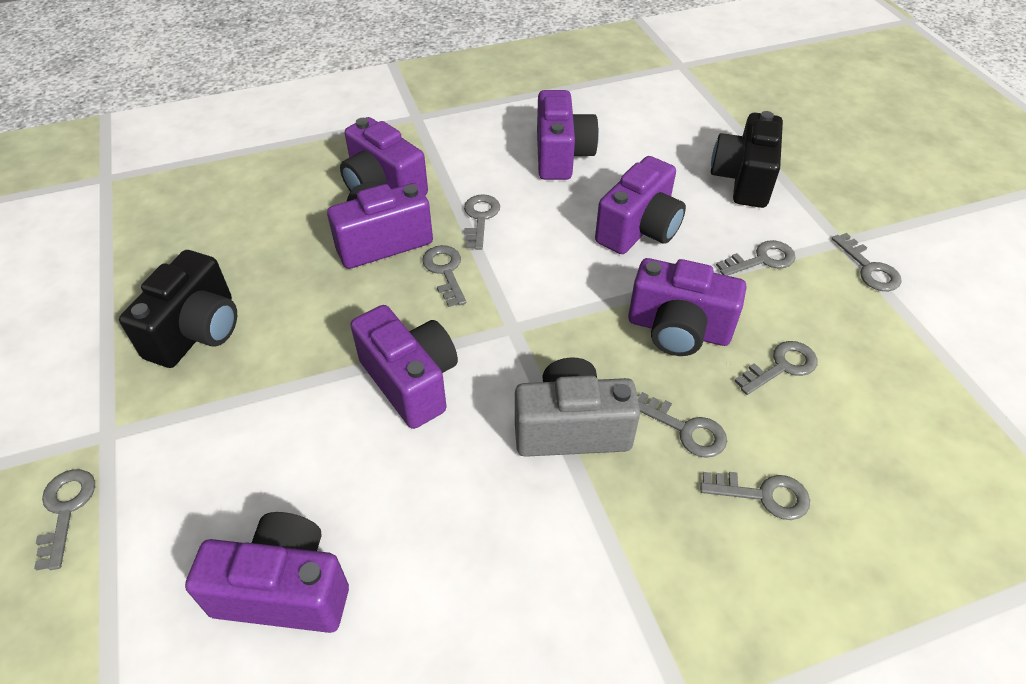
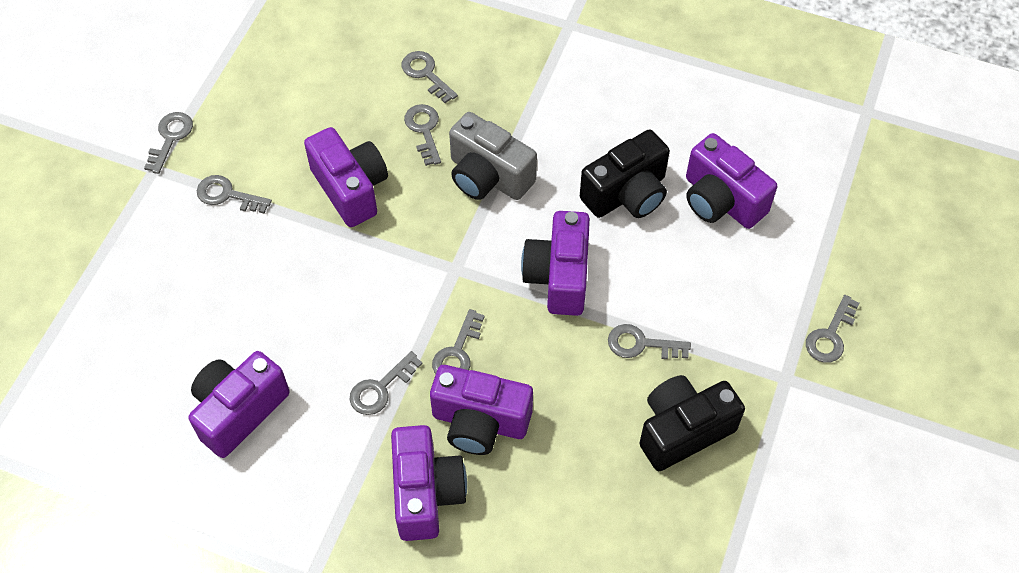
camera: 140 degrees left, 10 degrees up
purple camera [595,156,686,254] -> none
black camera [711,111,783,208] -> black camera moved to [580,129,670,218]
grey key [734,341,817,395] -> grey key moved to [608,324,691,359]

